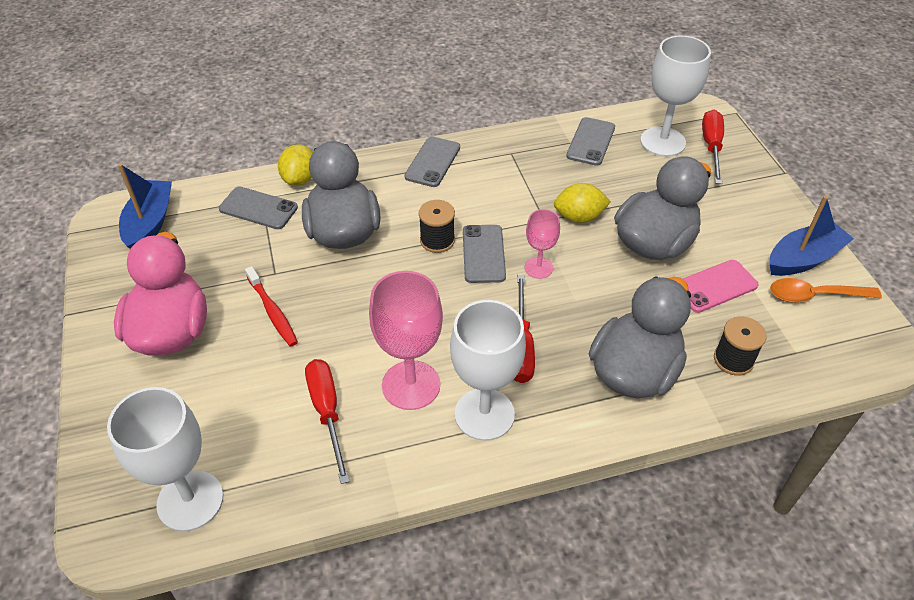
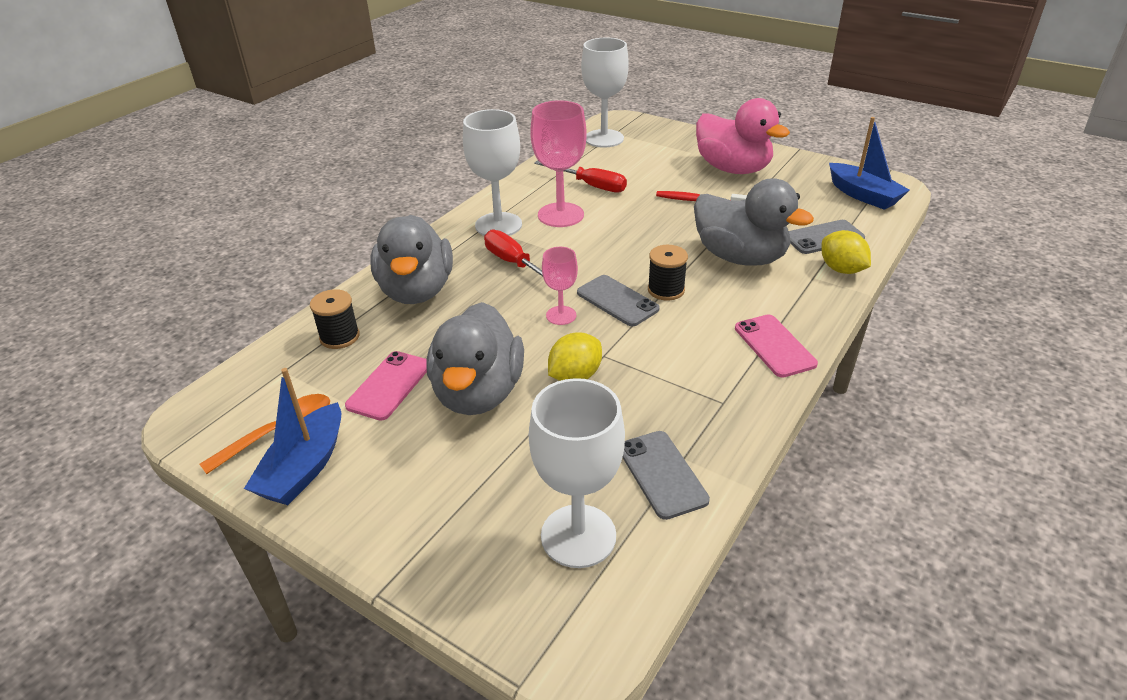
camera: 140 degrees right, 10 degrees down
grey phone [404,137,460,187] -> pink phone [735,314,818,378]
red screwdriver [702,110,724,184] -> none

